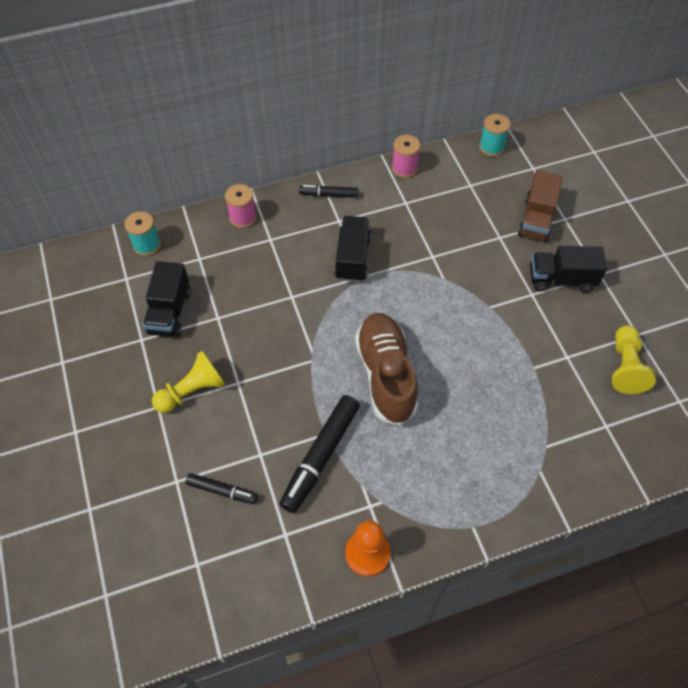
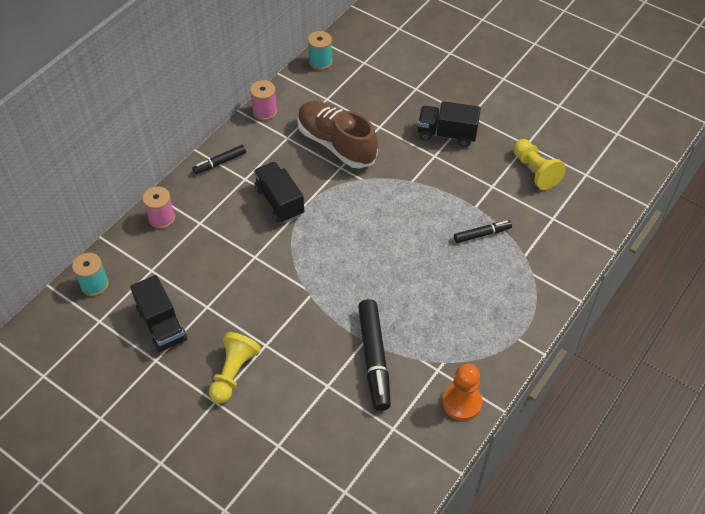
camera: 35 degrees left, 5 degrees down
black marker [186,473,258,504] -> black marker moved to [454,220,512,243]
brown shoe [355,313,419,426] -> brown shoe moved to [297,101,378,168]
brown truck [518,170,563,242] -> none
black truck [530,246,607,293] -> black truck turned 45 degrees clockwise [418,101,481,147]

